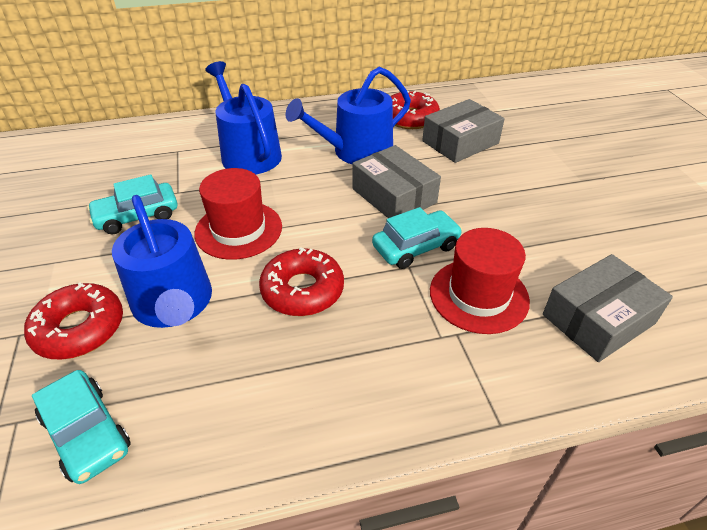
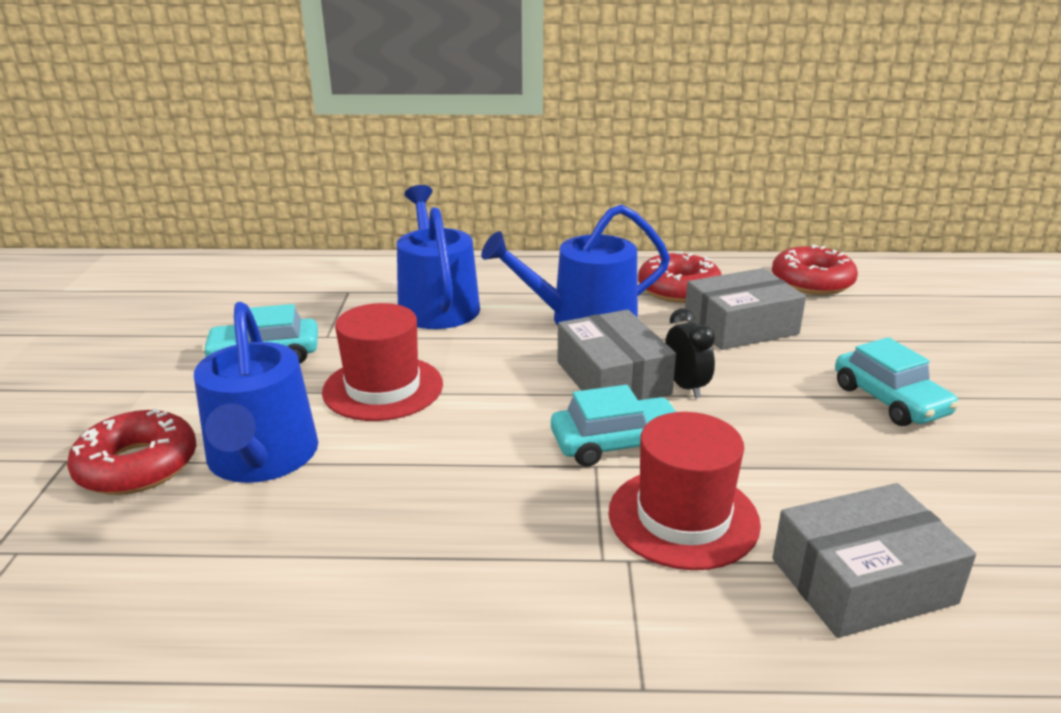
camera: 15 degrees right, 15 degrees down
turquoise car [32,370,131,484] -> turquoise car moved to [835,337,959,426]
red donut [259,247,344,316] -> red donut moved to [772,244,858,295]
none -> black clock [665,308,715,398]

